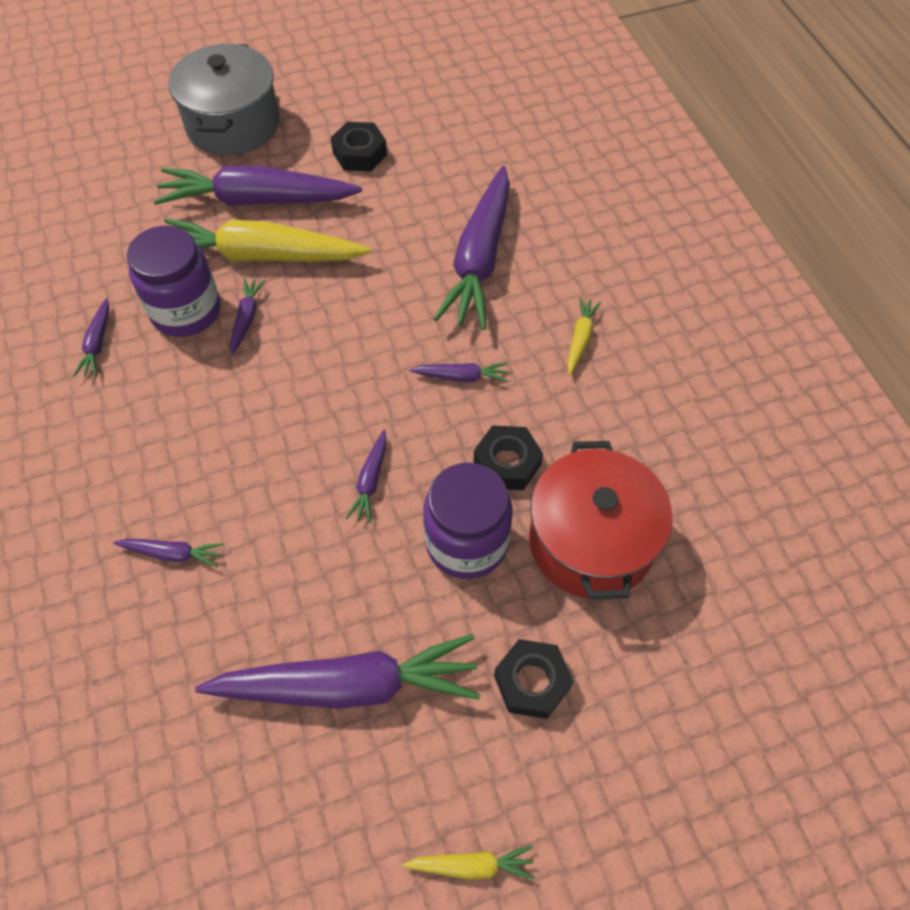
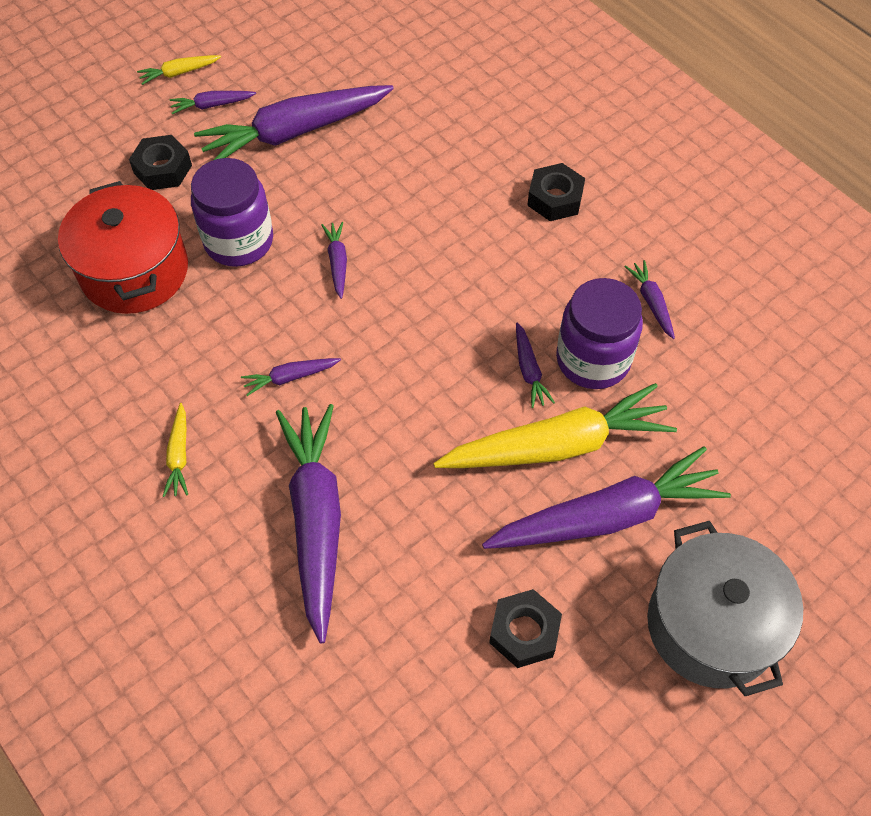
camera: 160 degrees right, 0 degrees up
purple carrot [113,539,224,568] -> purple carrot moved to [170,91,256,114]
black nut [474,425,543,490] -> black nut moved to [527,163,585,221]

